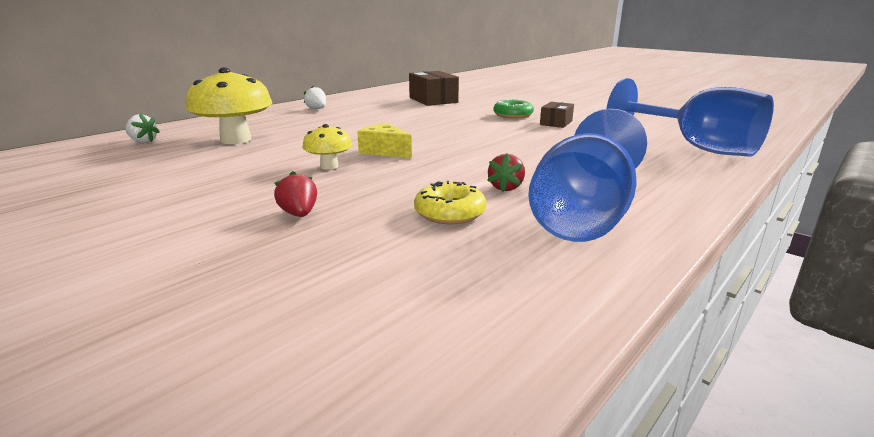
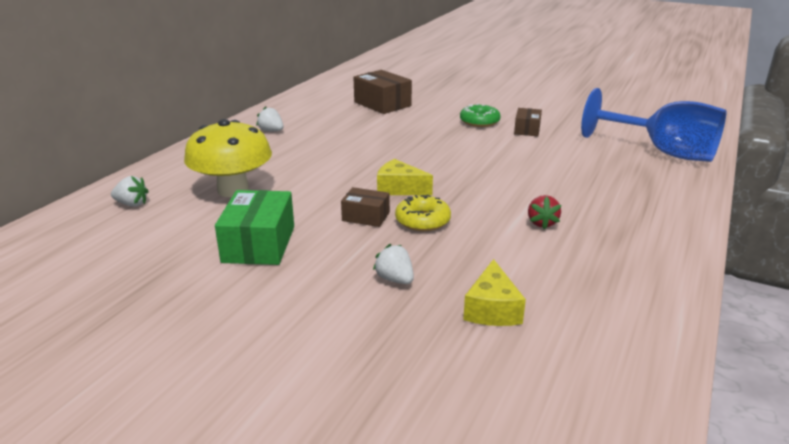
camera: 15 degrees left, 5 degrees up
red strawberry [274,171,317,217] -> white strawberry [373,244,414,284]
yellow mushroom [302,124,352,170] -> brown box [341,187,390,227]
yellow donut [414,181,486,224] -> yellow donut moved to [395,195,451,231]
blue goblet [528,109,647,242] -> none
none -> green box [215,190,294,265]
none -> yellow cheese [463,259,526,326]

